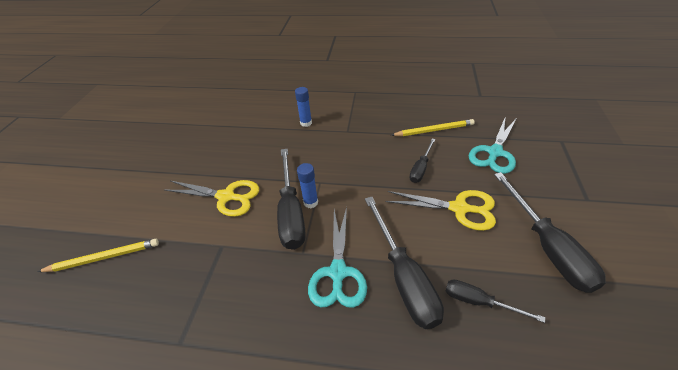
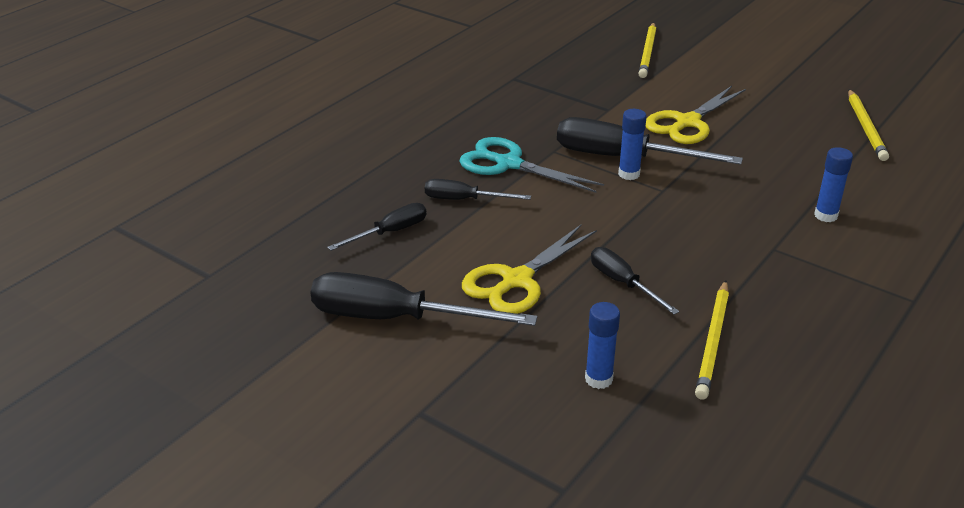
camera: 115 degrees right, 10 degrees down
black screwdriver [365,197,444,329] -> black screwdriver [425,179,531,200], size x0.55
turquoise scissors [469,116,516,174] -> blue glue stick [585,302,620,389]
none -> yellow pencil [848,89,889,161]

